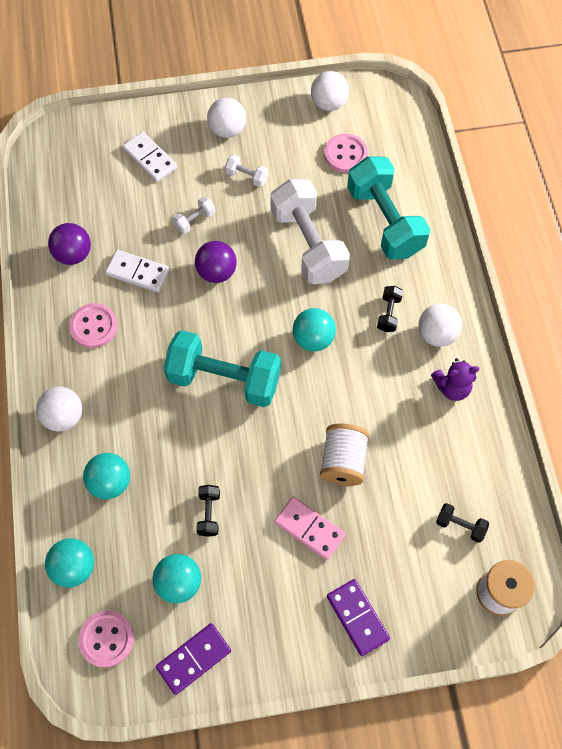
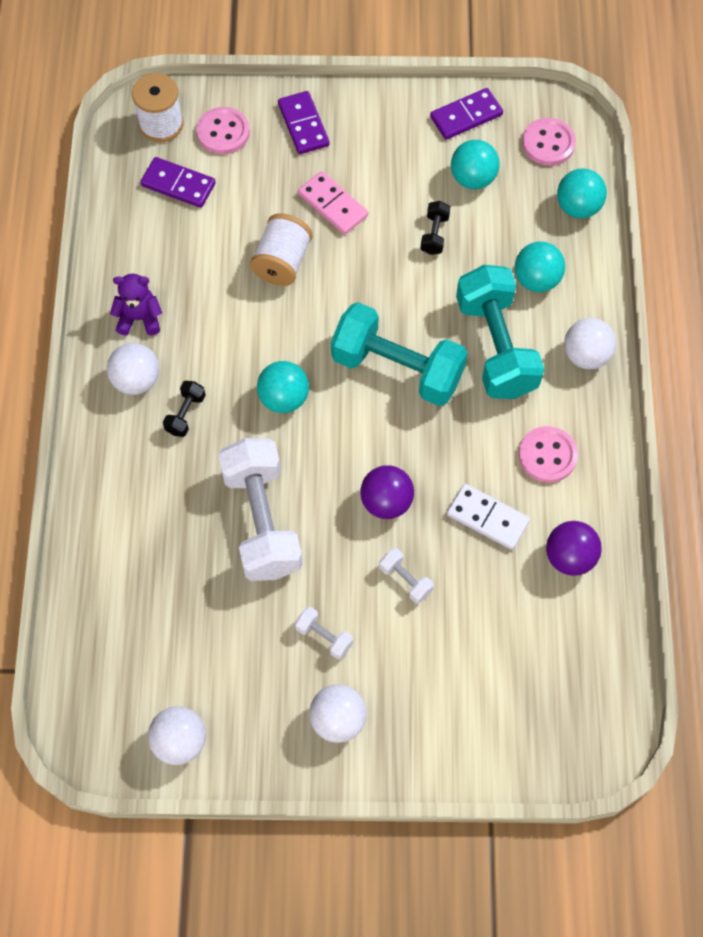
camera: 170 degrees left, 0 degrees up
white domino [122,132,177,182] -> none
white dumbbell [172,196,215,234] -> white dumbbell turned 75 degrees clockwise [379,548,434,604]
pink button [324,134,368,173] -> pink button moved to [196,107,250,155]
turquoise dumbbell [347,156,430,260] -> turquoise dumbbell moved to [456,265,545,399]
black dumbbell [436,503,489,543] -> purple domino [141,157,216,208]

